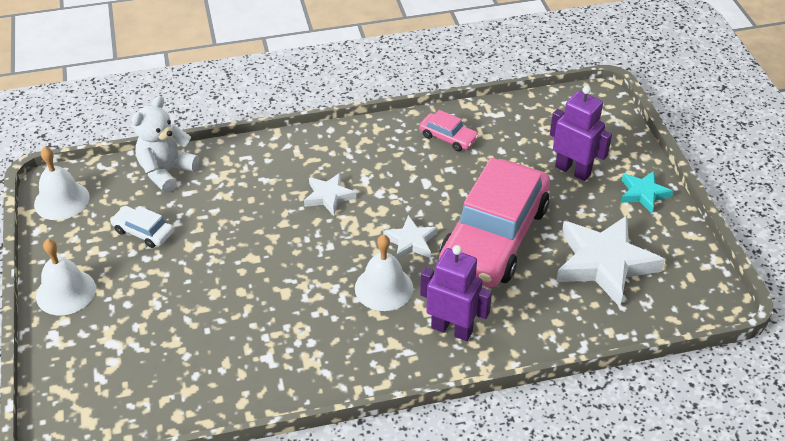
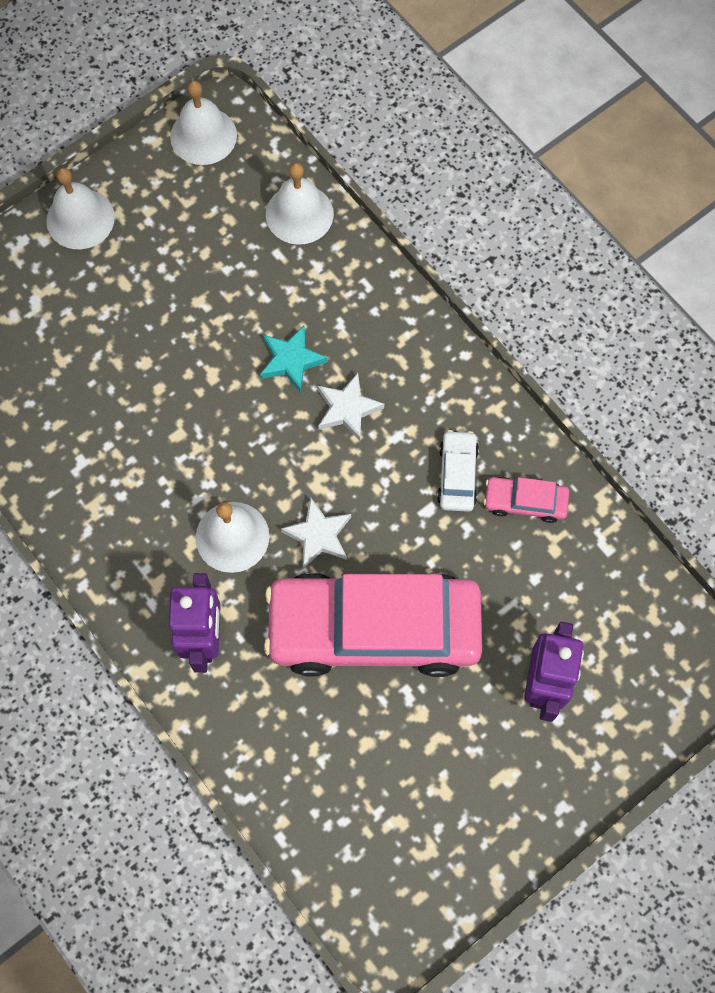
camera: 65 degrees right, 25 degrees up
white car [110,206,174,248] -> white car moved to [437,430,479,512]
white teddy bear [131,96,199,193] -> white bell [266,163,334,245]
pink car [419,110,479,151] -> pink car turned 90 degrees clockwise [483,477,569,523]
white star [556,216,665,307] -> none
turquoise star [621,171,673,213] -> turquoise star moved to [260,326,328,393]

